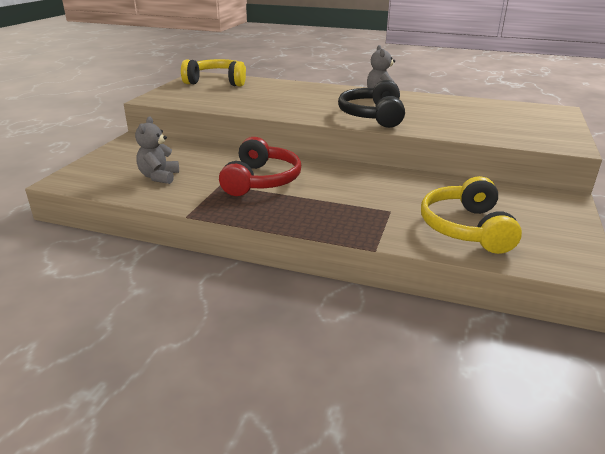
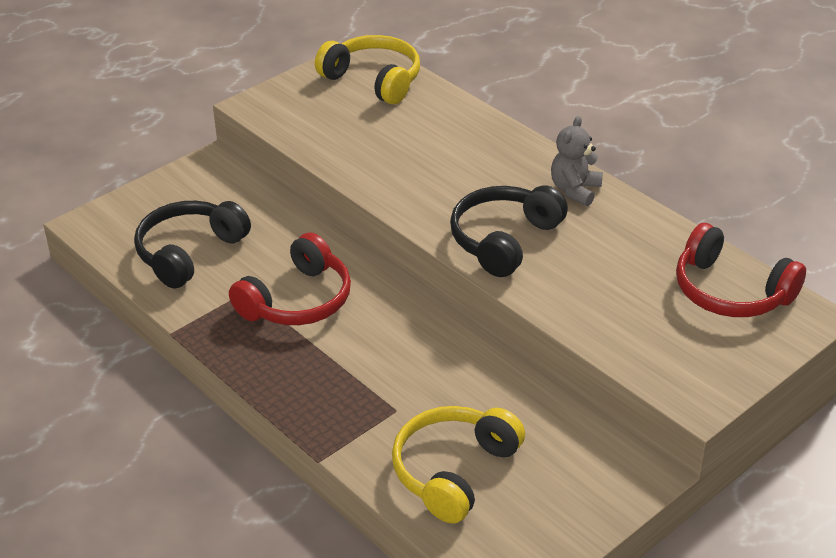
camera: 30 degrees right, 10 degrees up
grey teddy bear [135,116,179,184] -> black headphones [134,201,251,289]
none -> red headphones [676,223,806,317]

